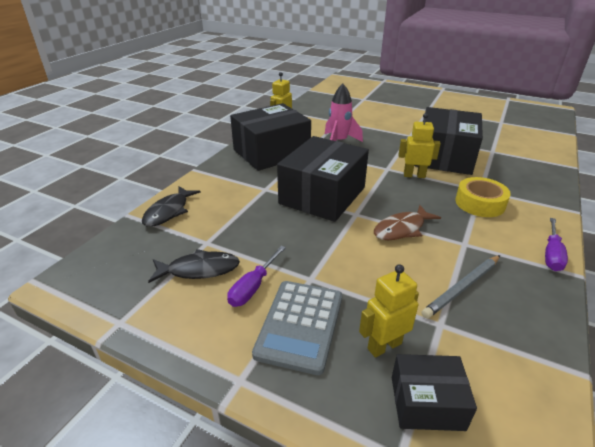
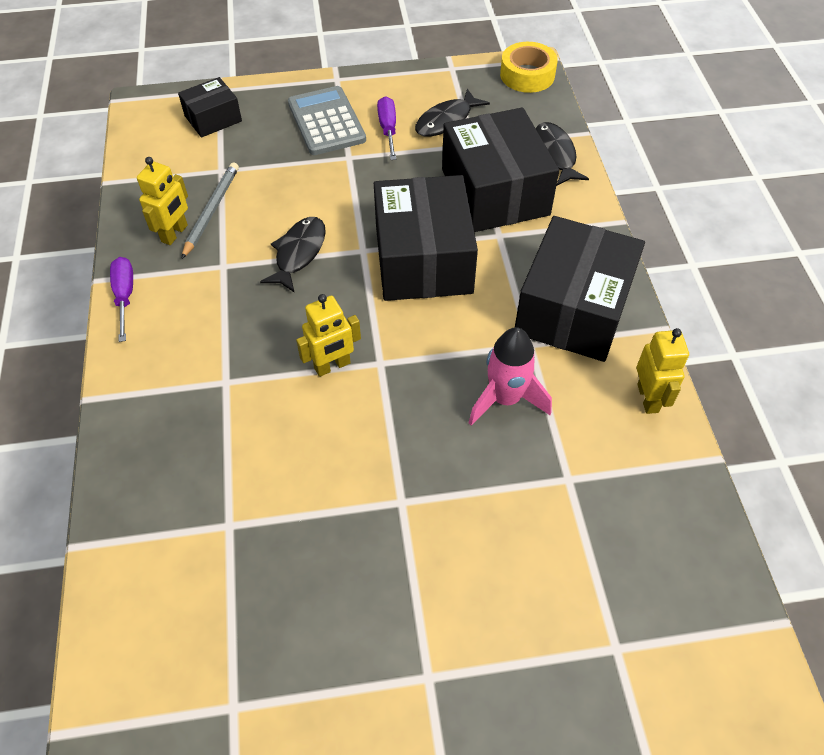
camera: 145 degrees right, 20 degrees up
yellow robot [359,264,419,358] -> yellow robot moved to [137,157,188,245]
brown fish [374,205,441,240] -> black fish [260,217,326,293]
black box [414,107,483,175] -> black box moved to [442,107,559,232]
yellow tape [455,177,511,217] -> yellow tape moved to [500,42,558,93]

